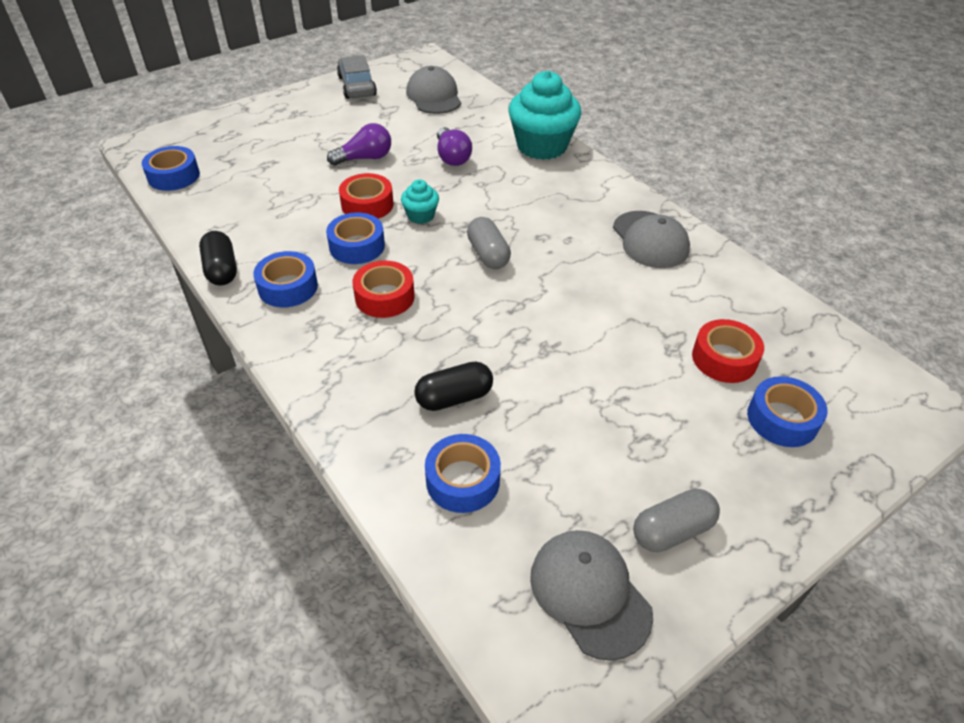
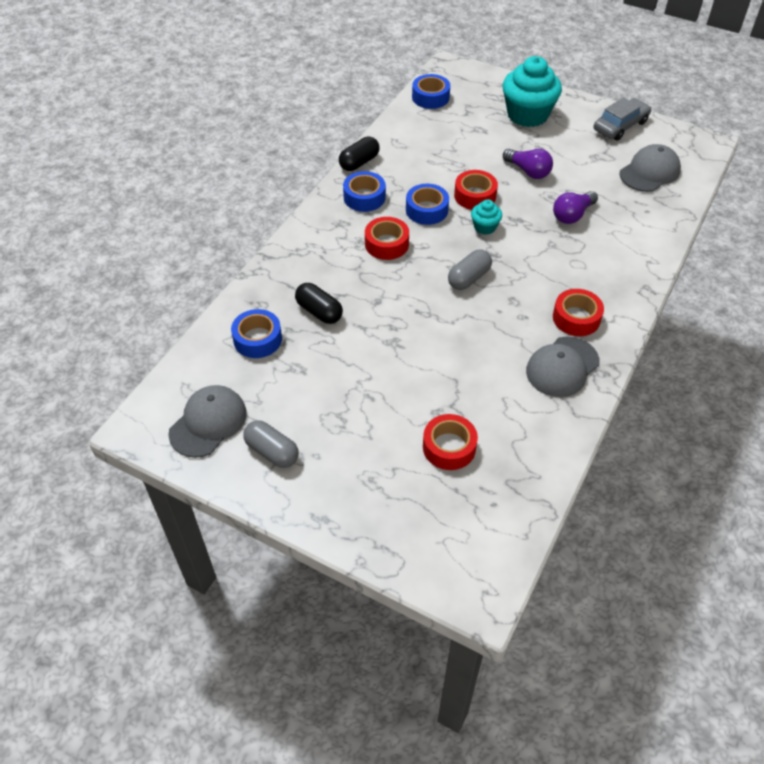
camera: 65 degrees right, 5 degrees up
turquoise cupcake [508,71,581,160] -> turquoise cupcake moved to [503,56,562,127]
blue tape [747,376,828,447] -> none
none -> red tape [553,289,604,336]

